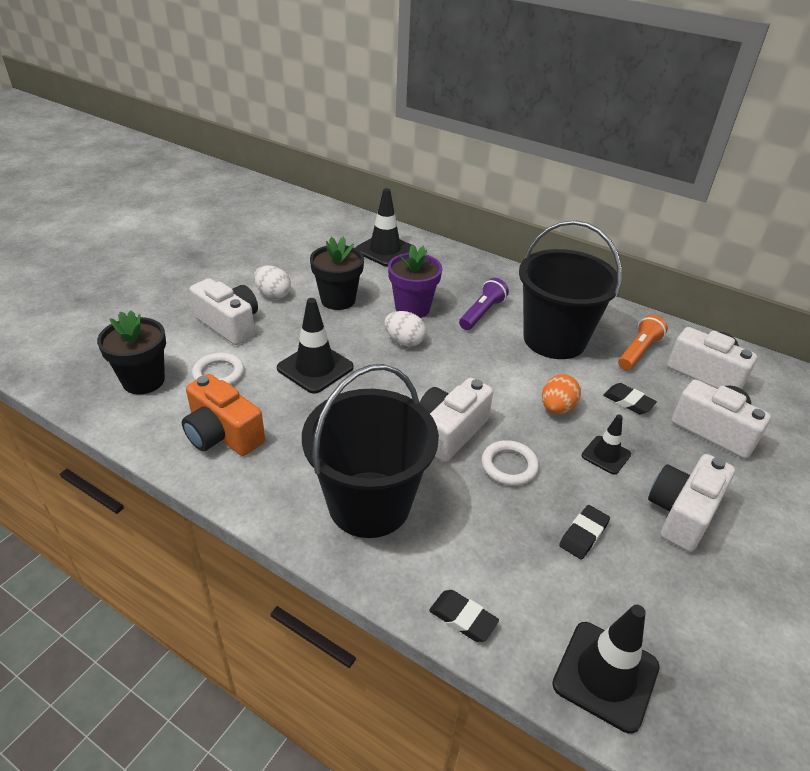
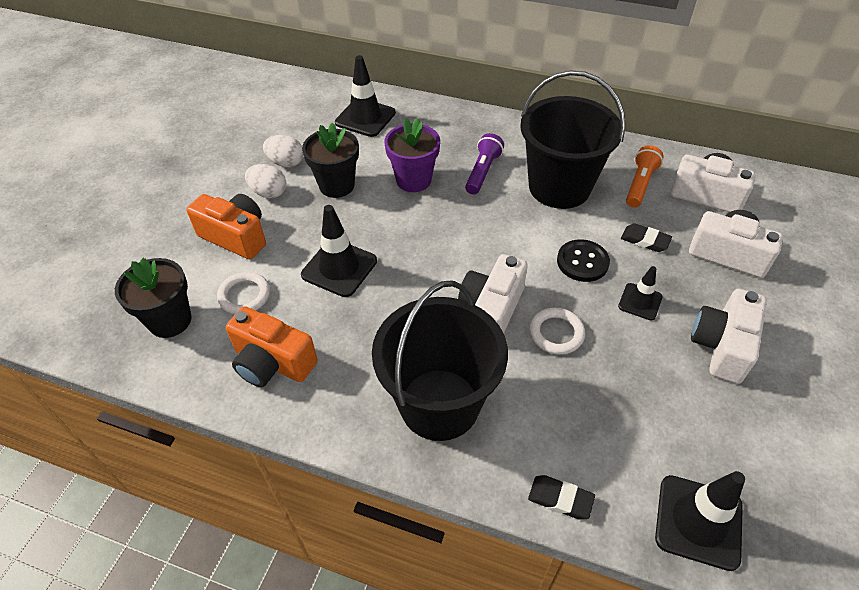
camera: 10 degrees left, 10 degrees up
white camera [190,278,258,345] -> orange camera [186,194,266,259]
white egg [384,311,426,347] -> white egg moved to [263,135,303,167]
orange egg [542,374,581,414] -> black button [557,239,610,282]
black eraser [559,505,610,559] -> none

